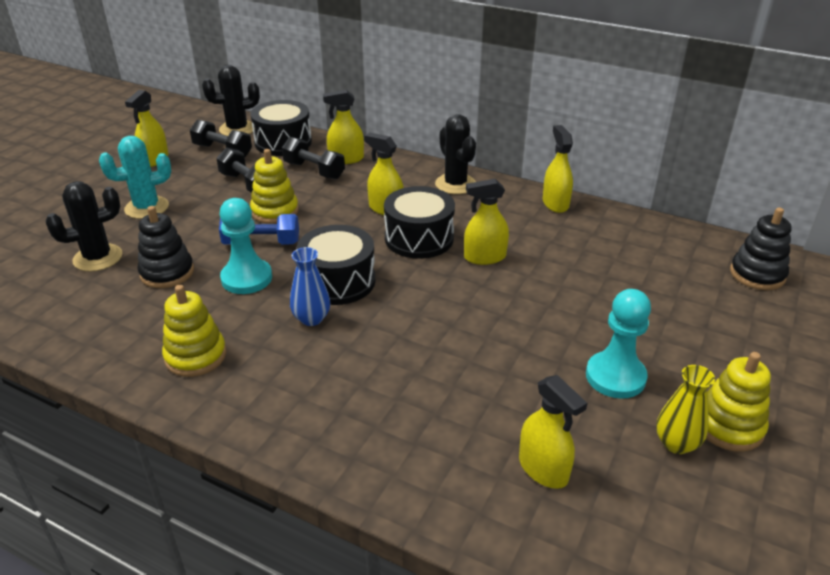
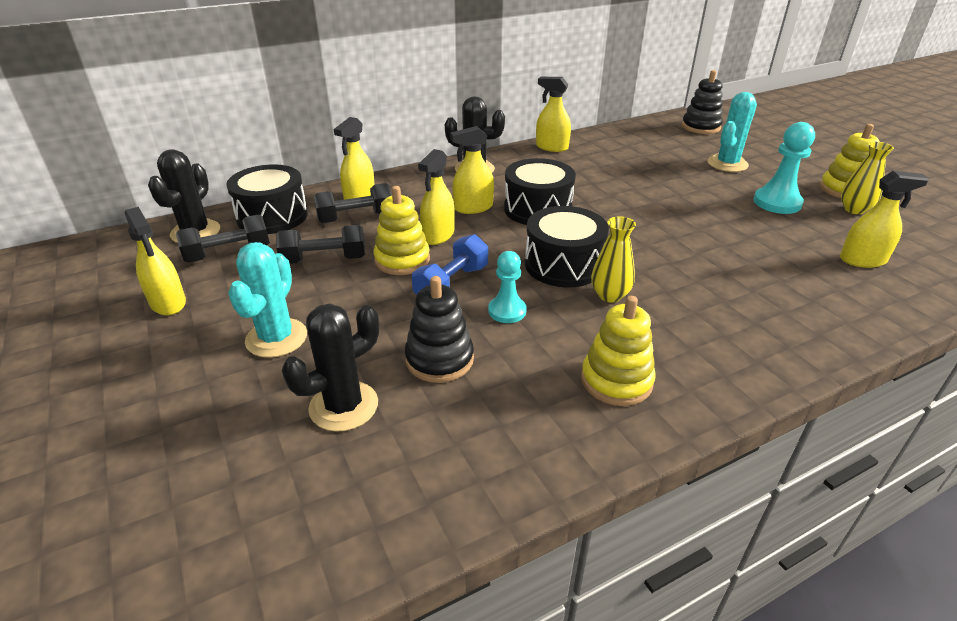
camera: 55 degrees left, 0 degrees up
black cactus [45,181,122,272] -> black cactus turned 45 degrees clockwise [282,303,379,432]
turquoise pawn [220,198,272,294] -> turquoise pawn [488,251,527,323], size x0.65
blue vase [290,247,330,326] -> yellow vase [591,216,636,303]
yellow spray bottle [464,179,509,265] -> yellow spray bottle moved to [418,149,455,245]
none -> turquoise cactus [707,92,757,172]

